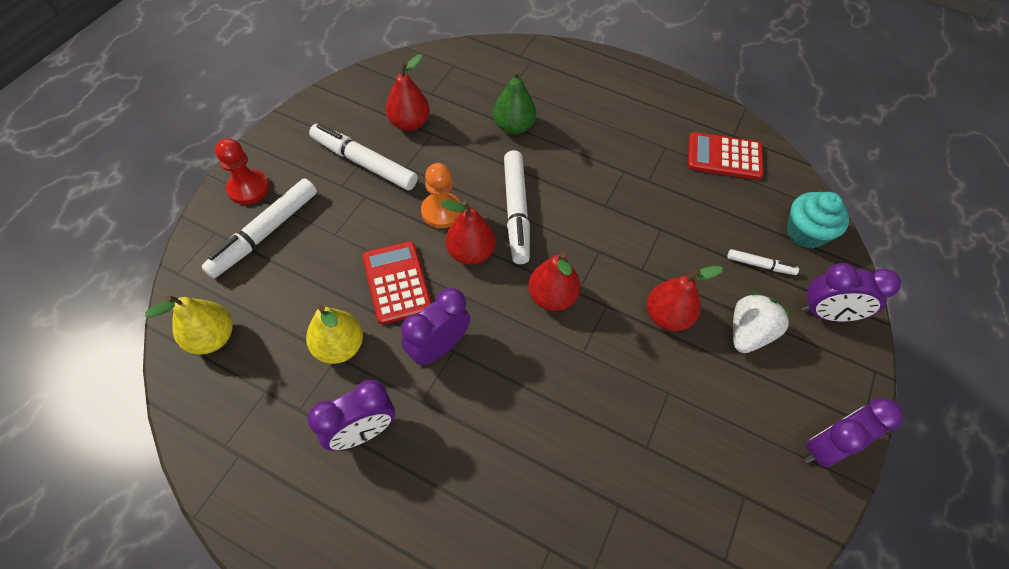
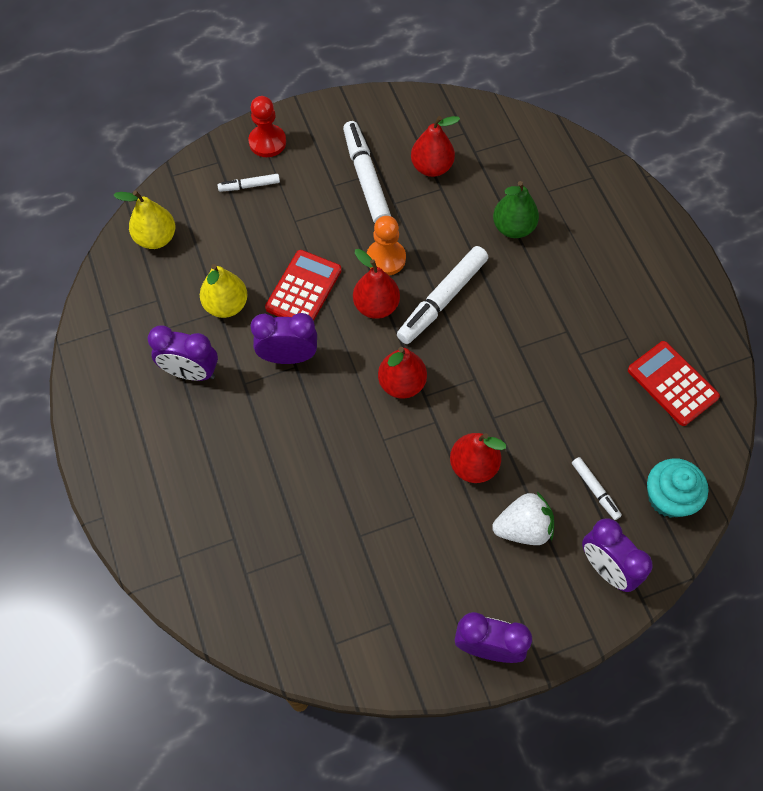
camera: 45 degrees right, 5 degrees up
white marker [201,179,317,278] -> white marker [217,174,280,192], size x0.51

